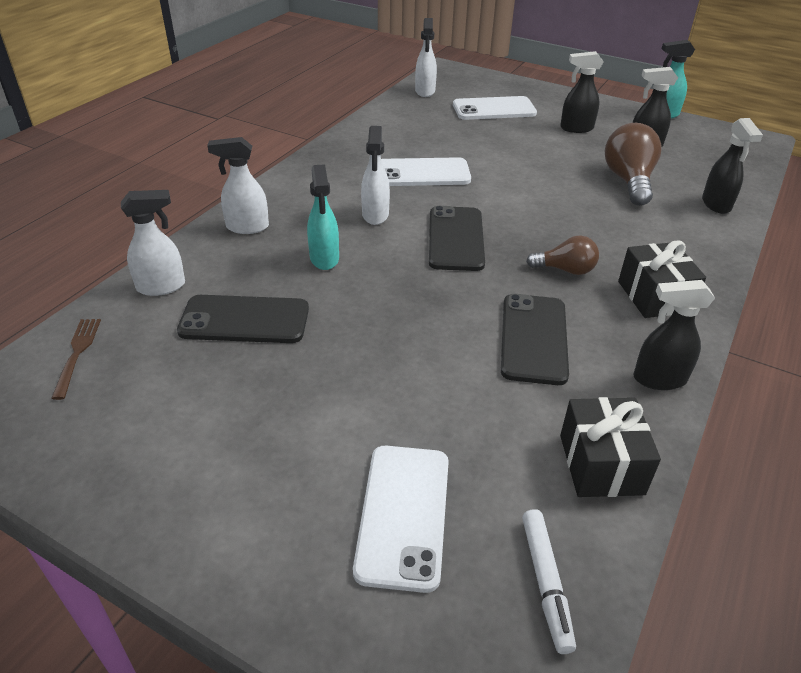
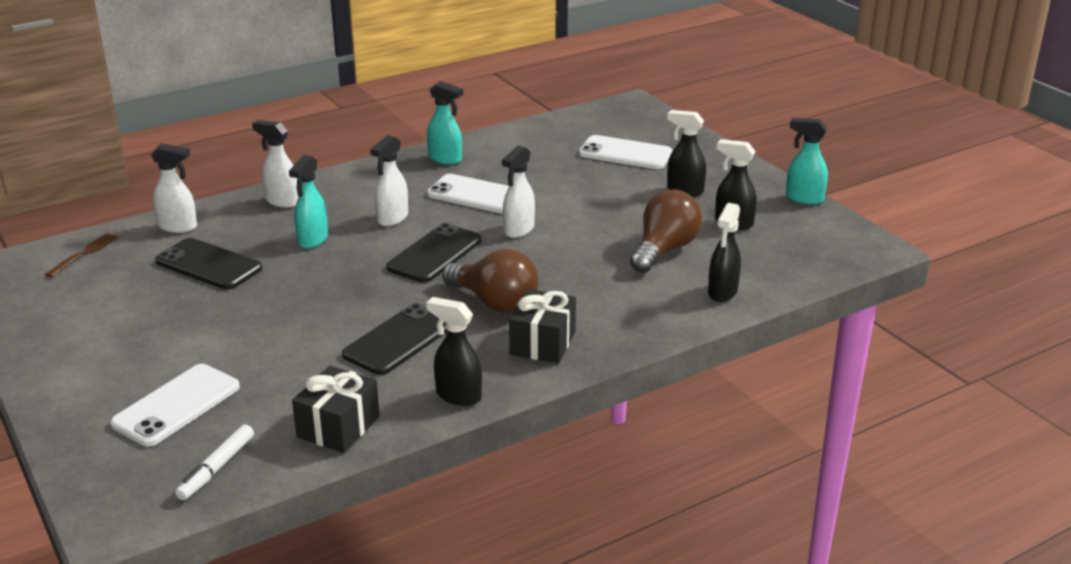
camera: 30 degrees right, 10 degrees down
white spray bottle [415,18,437,97] -> white spray bottle moved to [502,146,535,238]
brown light bulb [526,235,599,275] -> brown light bulb [442,249,538,313], size x1.66
none -> turquoise spray bottle [427,81,463,165]

